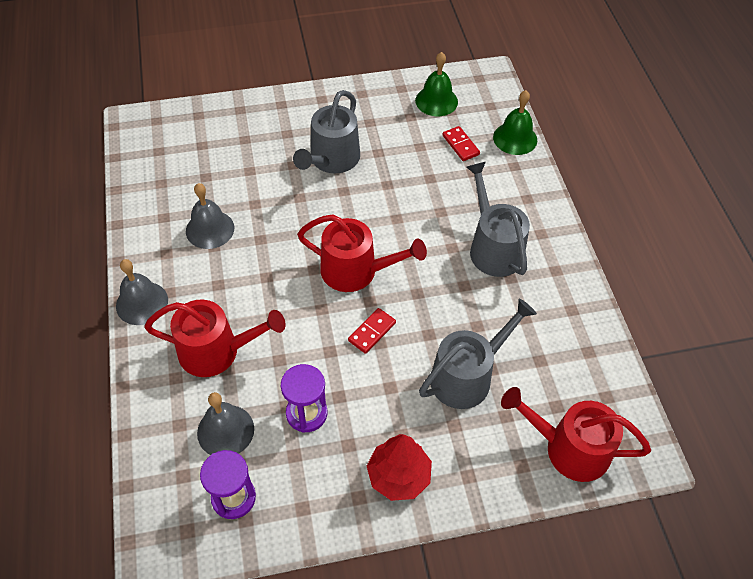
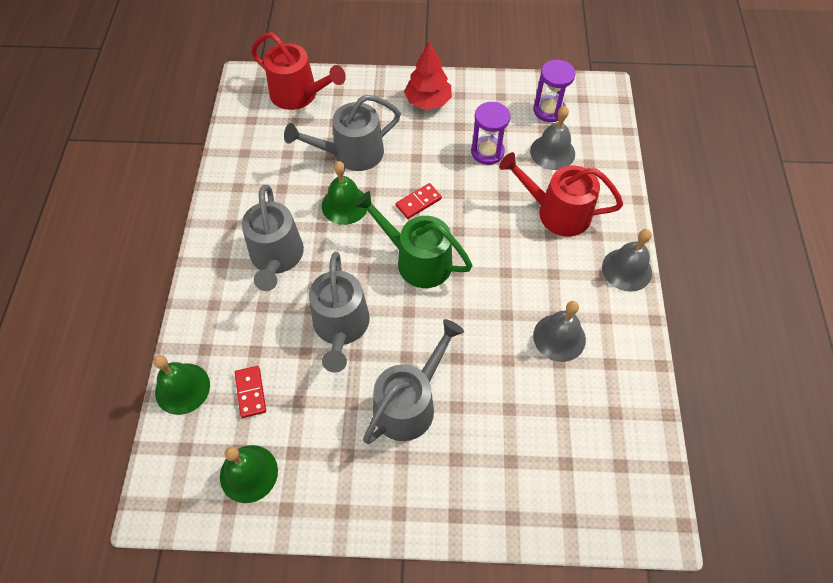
camera: 165 degrees left, 5 degrees up
red watering can [297,214,427,292] -> green watering can [354,191,472,288]
none -> grey watering can [309,252,370,373]
none -> green bell [322,161,367,225]

